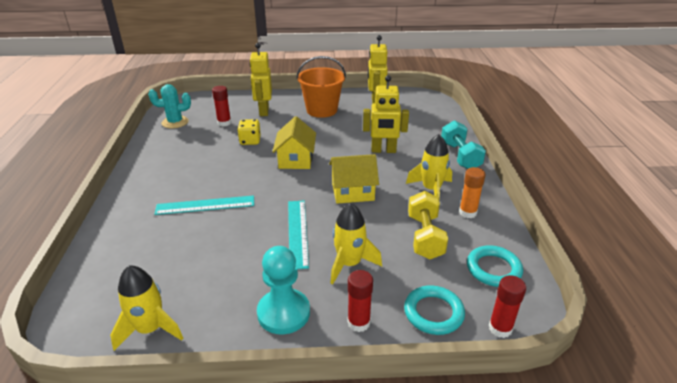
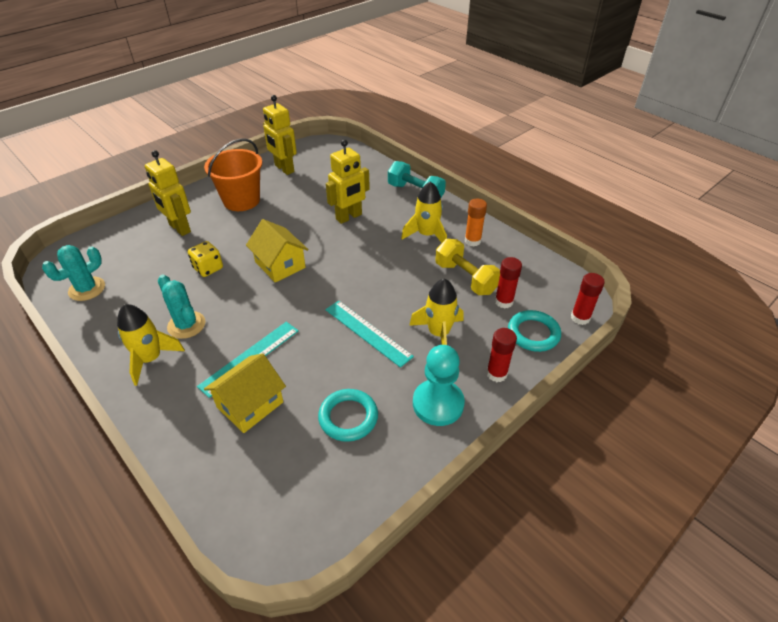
camera: 40 degrees left, 10 degrees up
yellow rocket [110,265,183,351] -> yellow rocket moved to [117,304,185,386]
red glue stick [212,86,231,127] -> red glue stick moved to [495,257,522,309]
yellow house [329,154,379,204] -> yellow house moved to [204,353,286,433]
turquoise ring [467,245,523,287] -> turquoise ring moved to [318,389,378,442]
none -> turquoise cactus [158,274,206,339]

